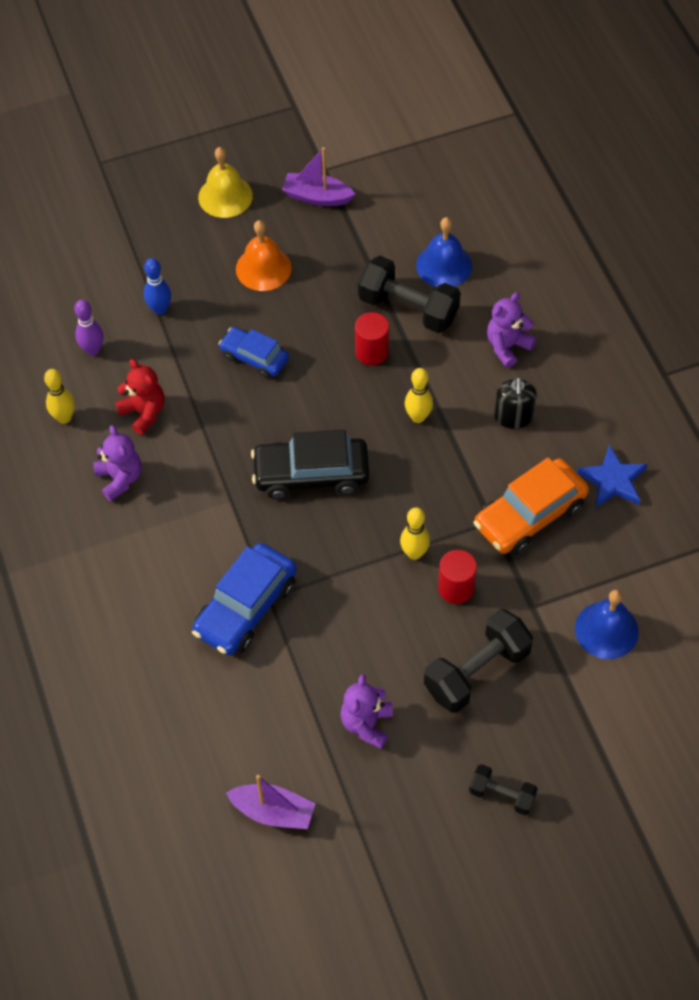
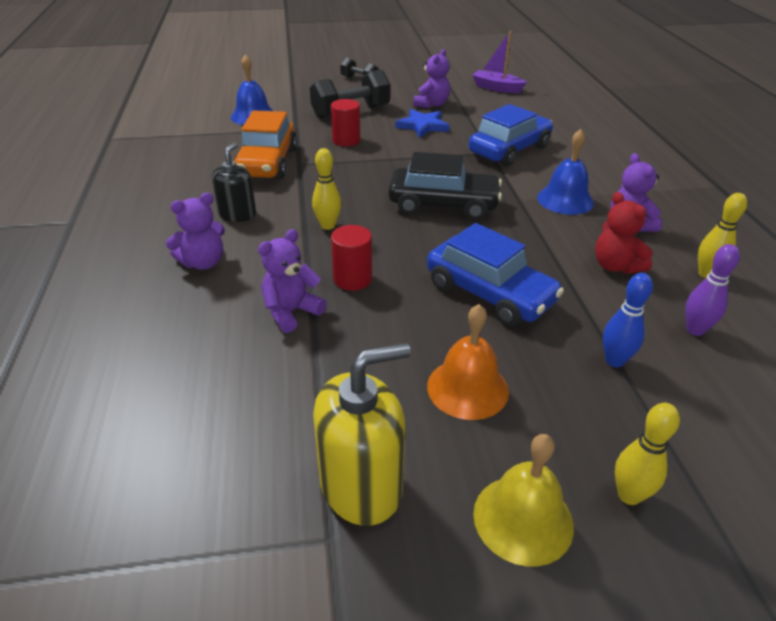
camera: 170 degrees left, 20 degrees down
blue car [218,327,289,378] -> blue car [427,223,564,326], size x1.61
purple boat [282,147,355,206] -> yellow soap dispenser [313,343,411,526]
black dumbbell [358,256,461,333] -> purple teddy bear [258,229,327,333]
yellow bowling pin [400,507,430,560] -> yellow bowling pin moved to [615,403,680,505]
blue bell [416,217,472,287] -> blue bell moved to [537,129,594,215]
orange car [474,457,589,555] -> orange car turned 120 degrees clockwise [234,110,297,179]
blue star [577,445,648,507] -> blue star moved to [395,109,450,138]

